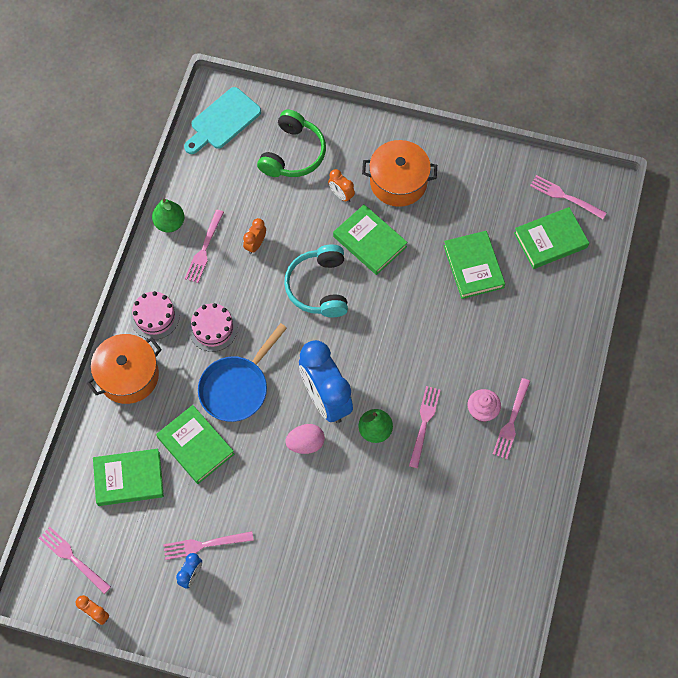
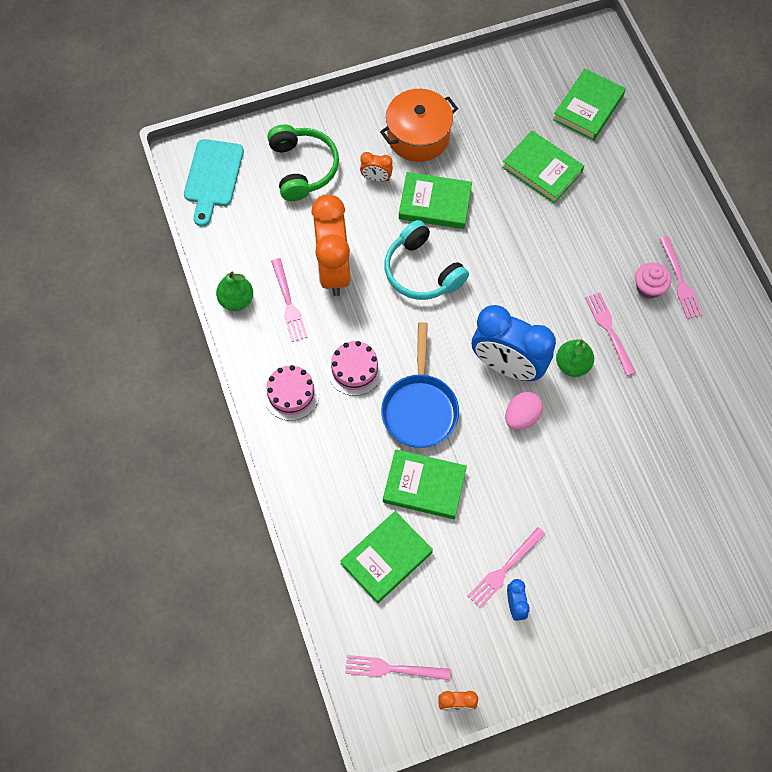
camera: 35 degrees left, 0 degrees up
orange pot [87,334,162,404] -> none
orange clock [243,218,266,254] -> orange clock [311,194,351,296], size x2.30
pink fork [530,175,607,219] -> none

